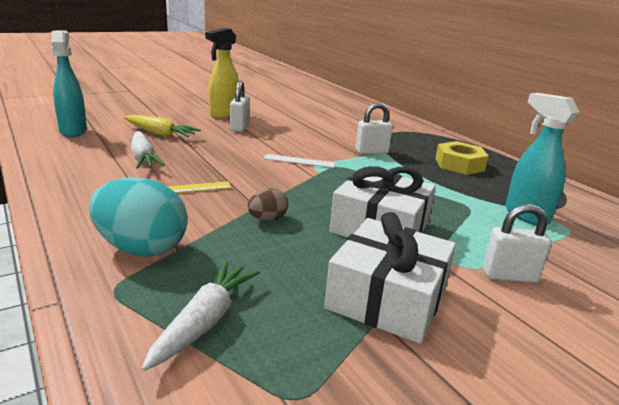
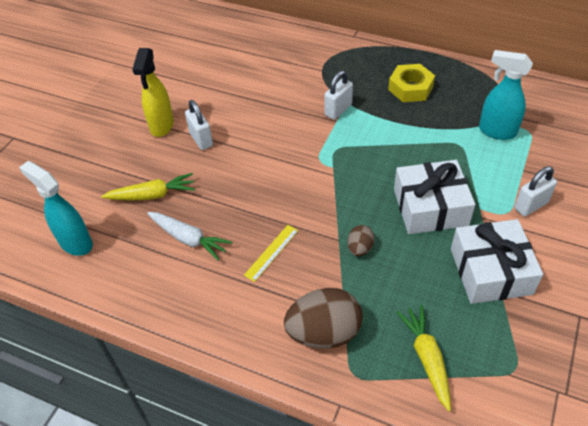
camera: 30 degrees left, 25 degrees up
turquoise egg [89,177,188,257] -> brown egg [284,288,363,349]
white carrot [141,261,260,371] -> yellow carrot [396,305,451,411]
white ruler [264,154,335,168] -> none

